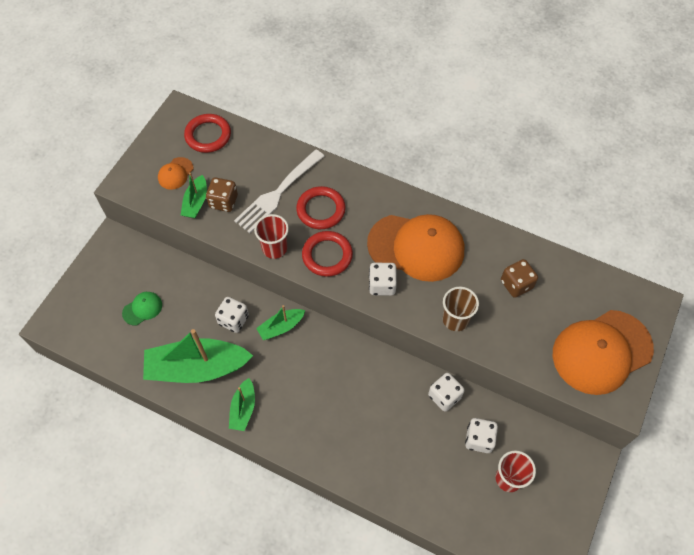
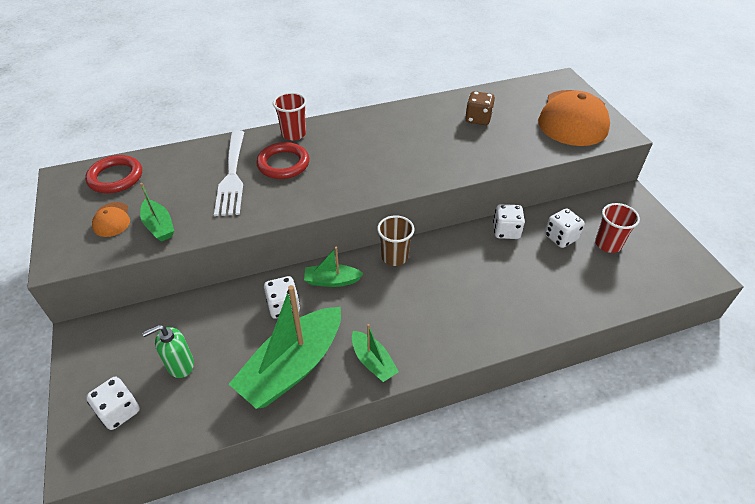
camera: 45 degrees left, 15 degrees down
green cap [122,292,162,325] -> green soap dispenser [142,325,194,378]
brown dice [206,178,238,212] -> none
red cup [254,214,289,259] -> red cup moved to [273,92,307,141]
green boat [256,305,305,340] -> green boat turned 75 degrees clockwise [304,247,364,287]
red ring [302,231,353,277] -> none
orange cap [367,214,464,282] -> none
white dice [369,263,397,296] -> white dice moved to [86,377,140,430]
brown cup [443,287,479,331] -> brown cup moved to [377,215,414,266]

